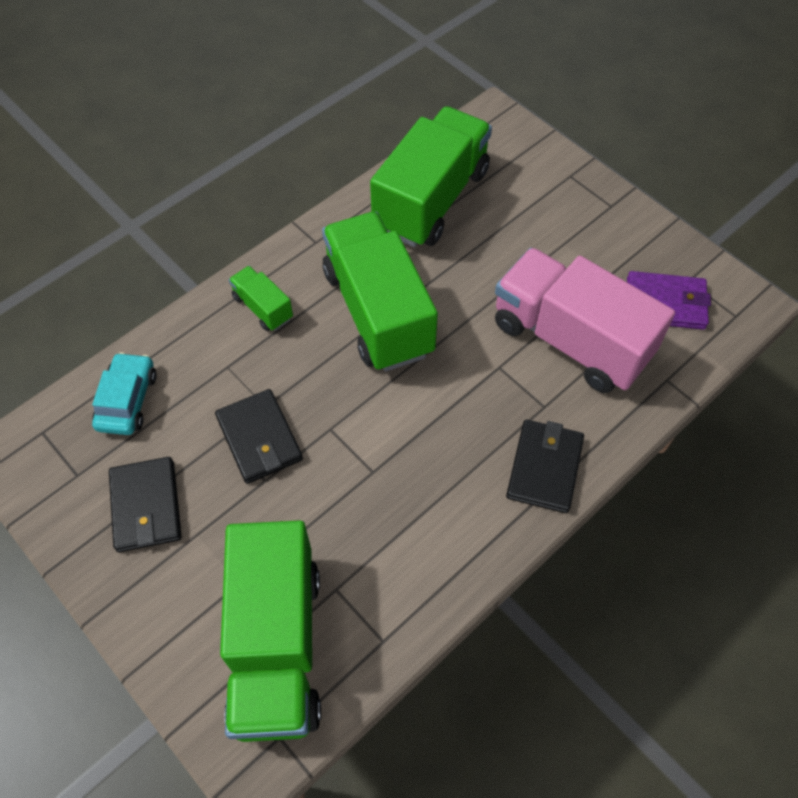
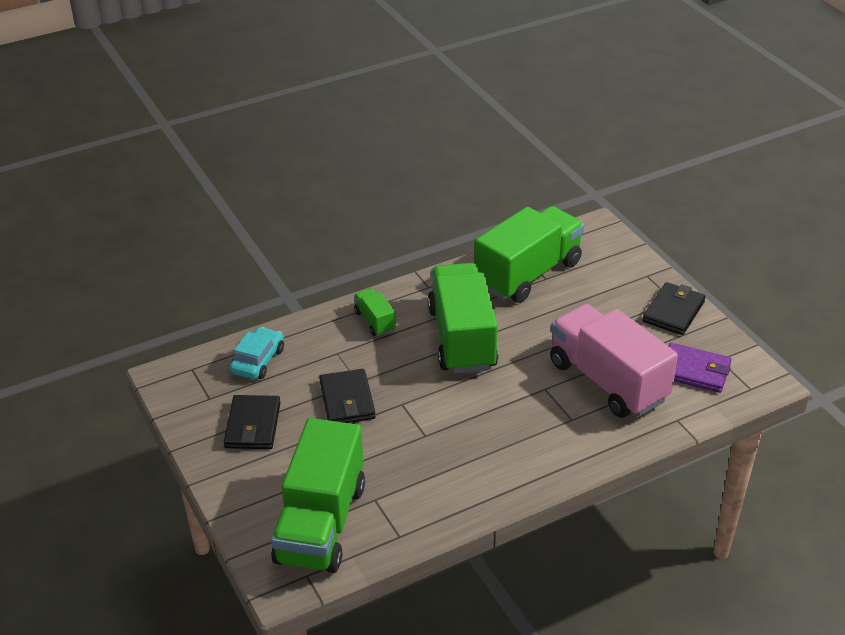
camera: 15 degrees right, 20 degrees down
black wallet [506,420,584,513] -> black wallet moved to [643,282,706,335]

